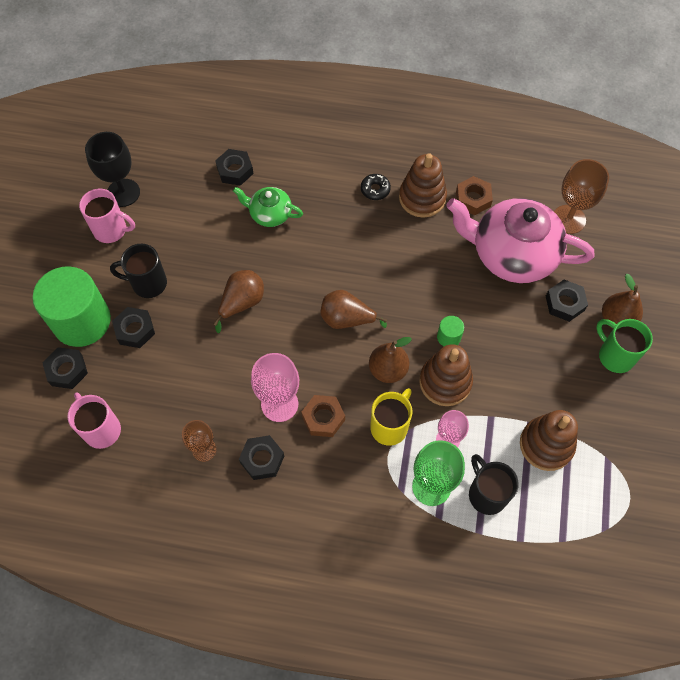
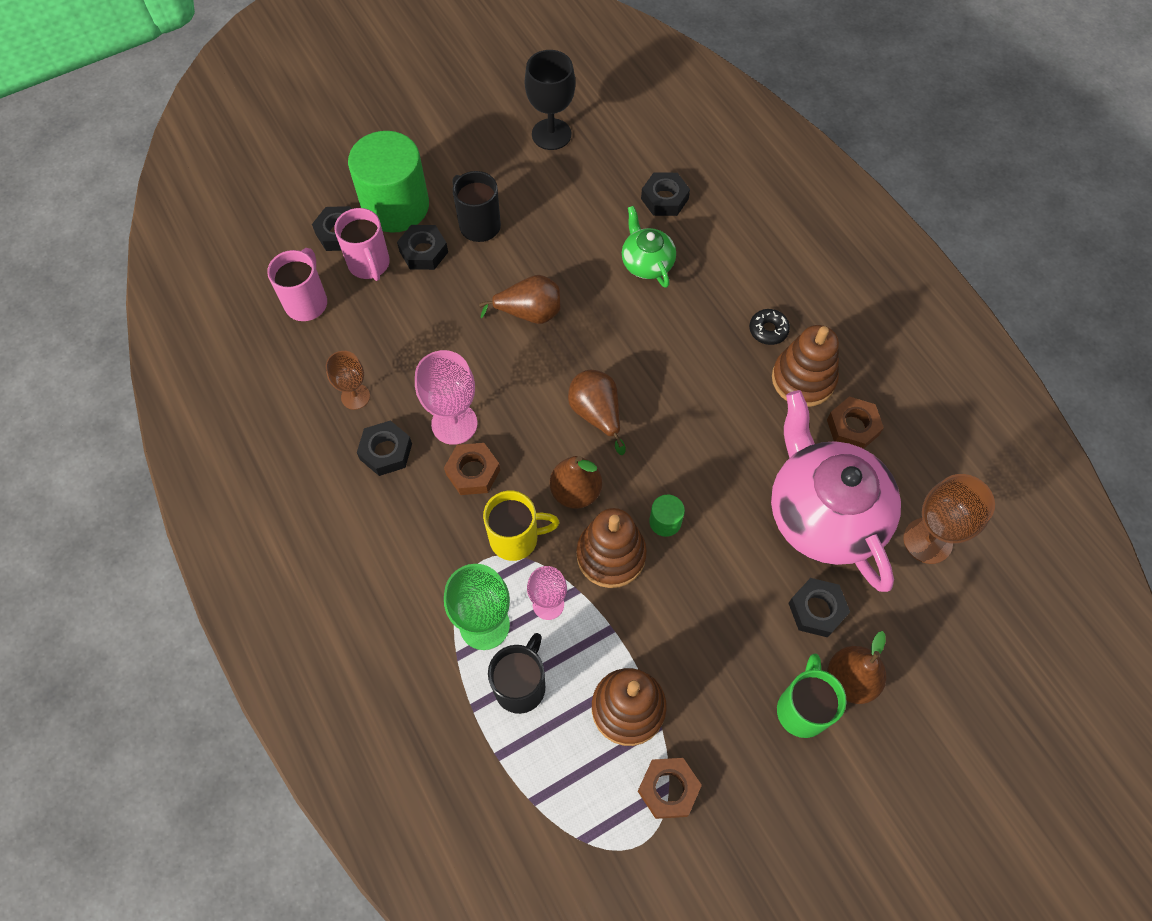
camera: 50 degrees right, 0 degrees up
pink mug [79,188,135,243] -> pink mug moved to [334,208,390,281]
none -> brown nut [638,758,702,819]

